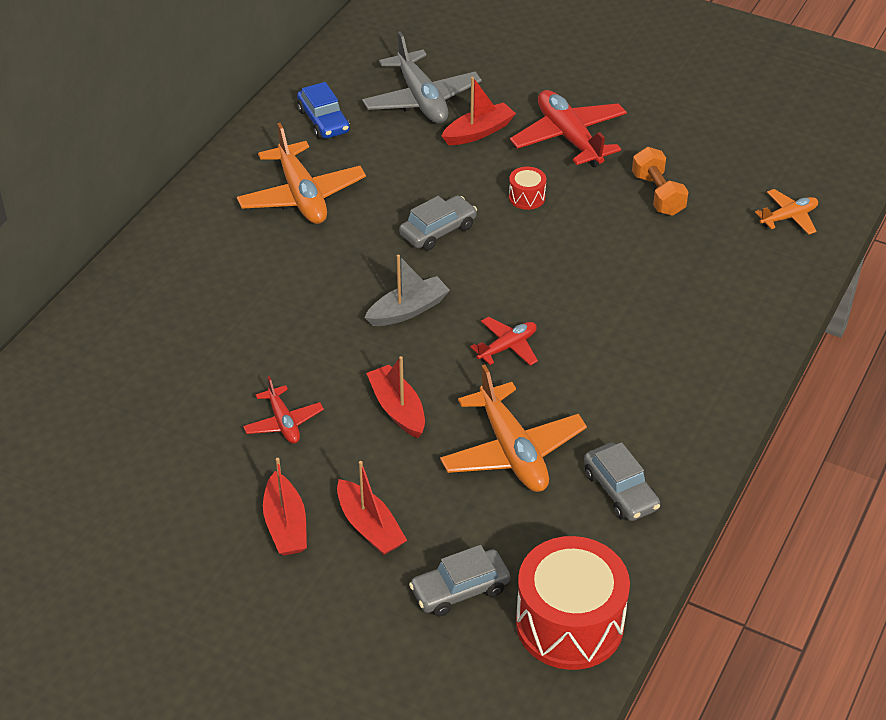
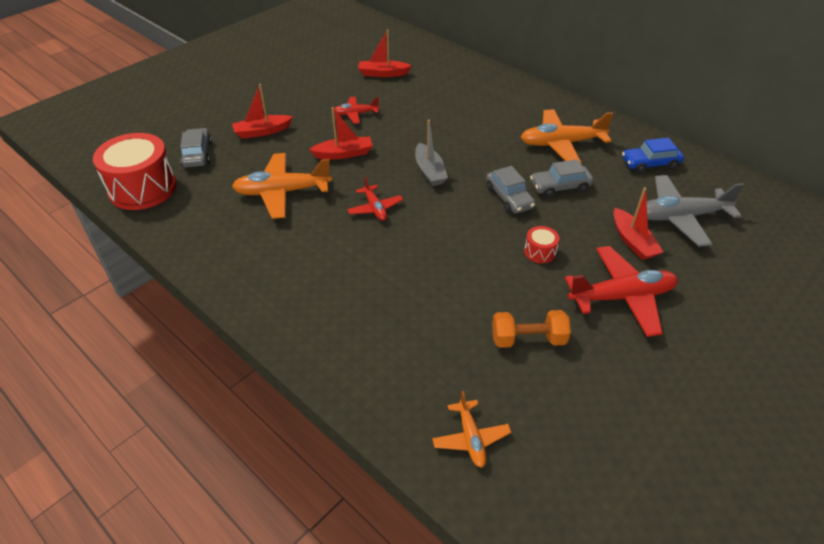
camera: 105 degrees right, 0 degrees up
red boat [263,458,307,556] -> red boat moved to [358,30,412,77]
grey car [584,442,660,521] -> grey car moved to [530,159,594,198]

